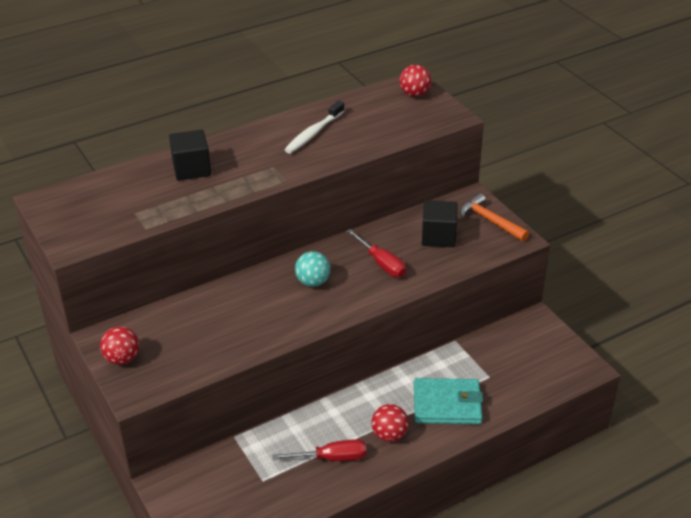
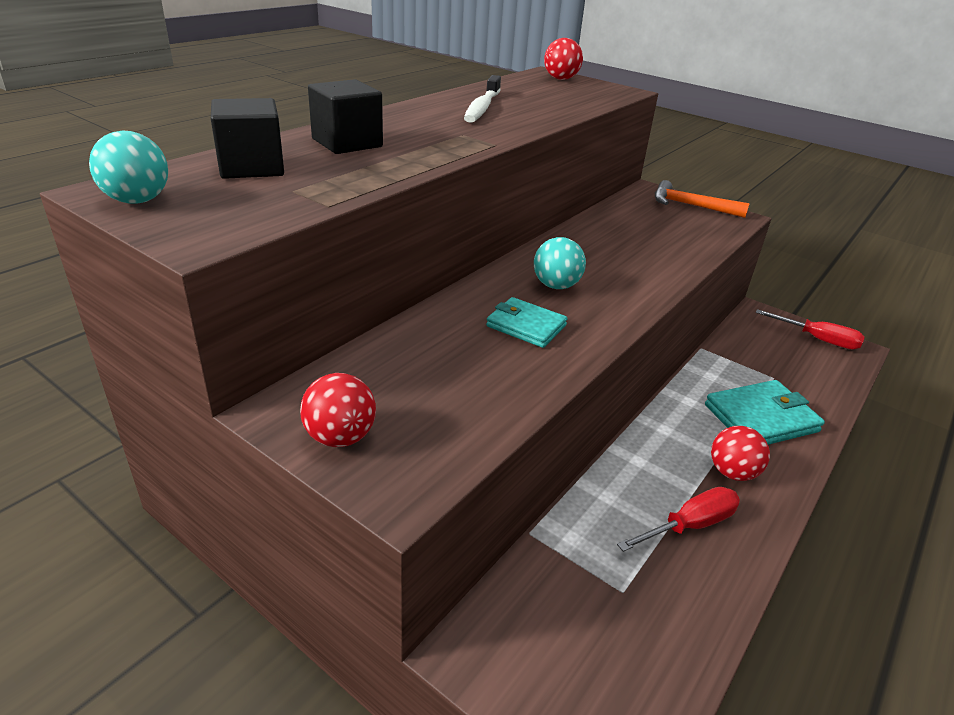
camera: 25 degrees left, 5 degrees down
red screwdriver [346,229,406,277] -> red screwdriver moved to [756,309,865,349]
black cube [422,200,457,247] -> black cube moved to [211,98,284,179]
none -> turquoise ball [89,131,168,204]
none -> turquoise wallet [486,297,568,348]

